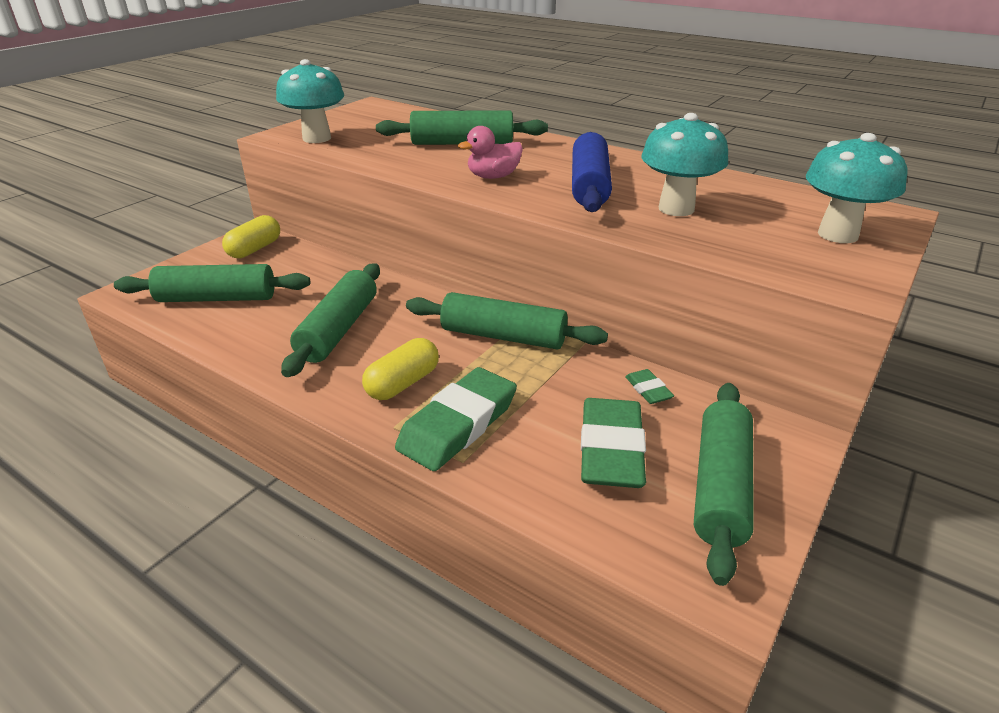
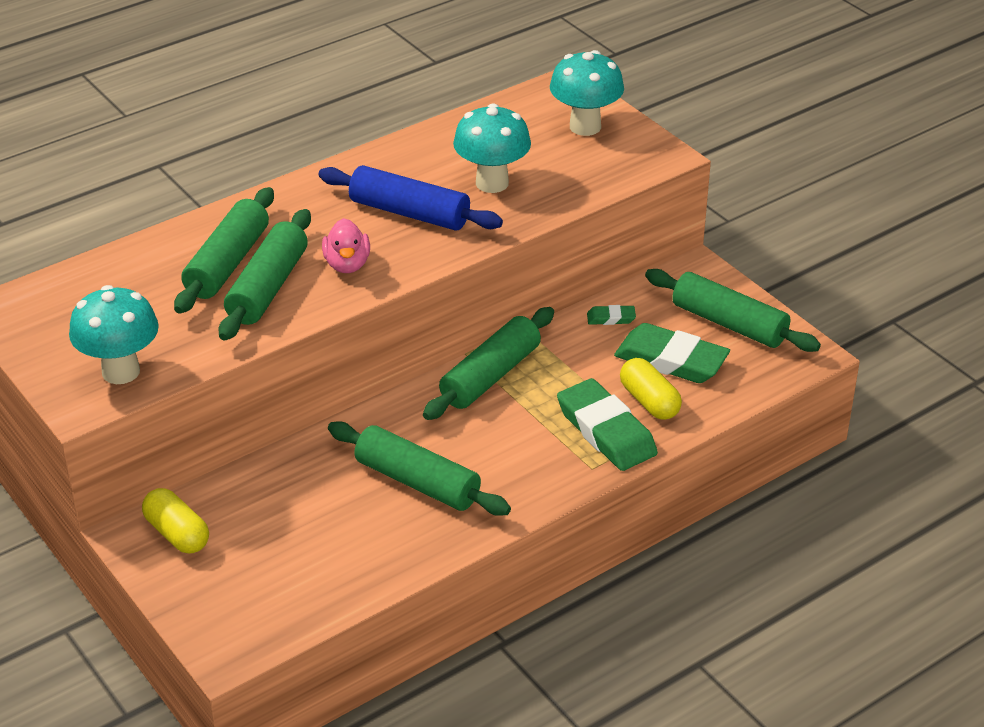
camera: 70 degrees left, 5 degrees up
green rolling pin [114,264,310,302] -> green rolling pin moved to [219,209,311,341]
yellow capsule [362,338,439,400] -> yellow capsule moved to [620,358,682,420]

